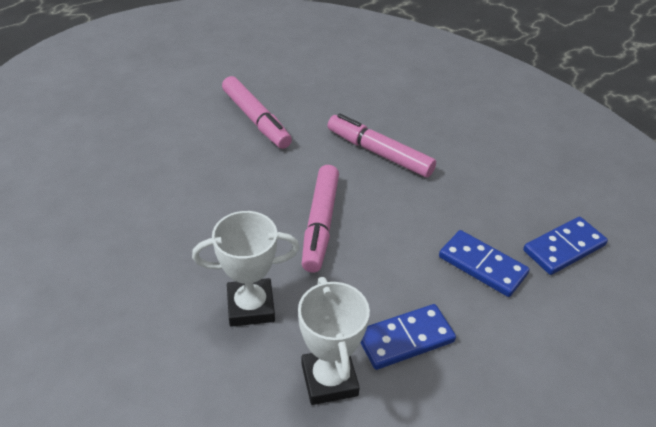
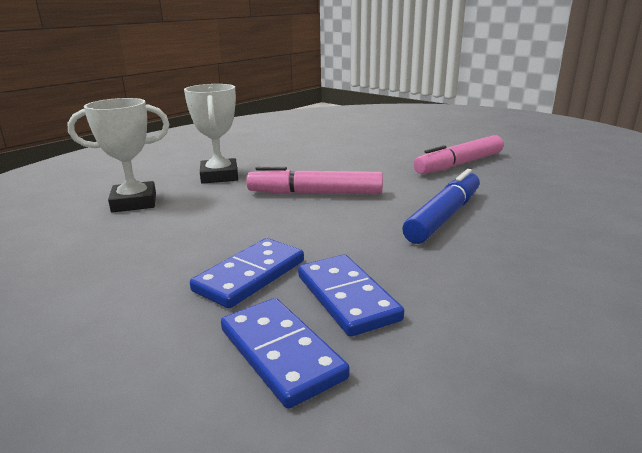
camera: 90 degrees right, 20 degrees down
pink marker [327,114,436,177] -> blue marker [402,169,480,244]
blue domino [361,304,456,370] -> blue domino moved to [298,254,404,337]

